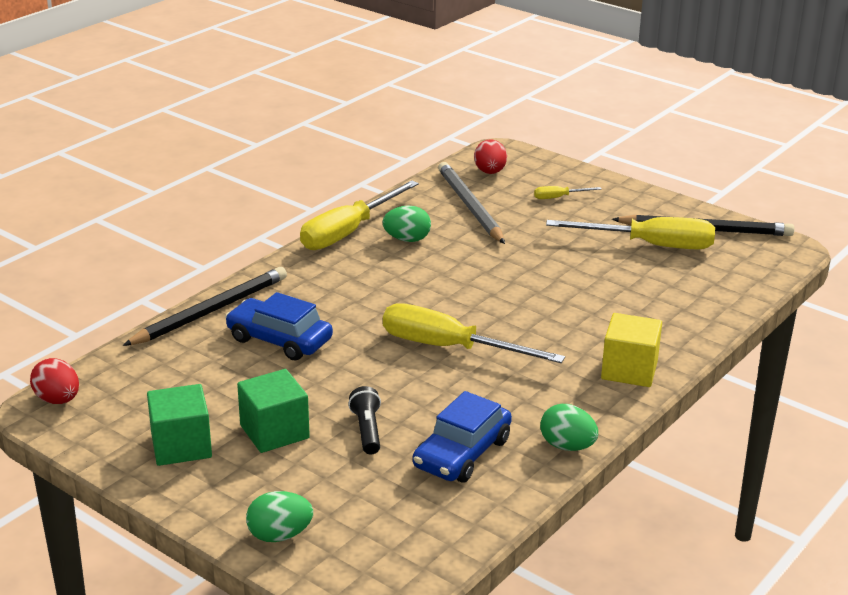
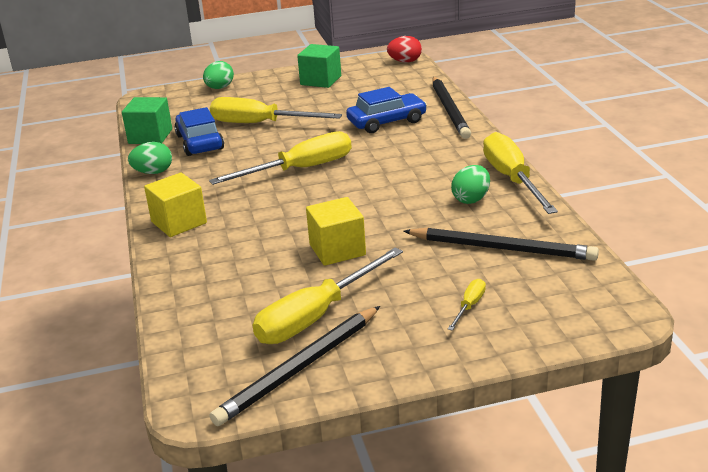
camera: 130 degrees right, 0 degrees up
green cube [237,369,310,453] -> green cube moved to [122,97,172,144]
black flashlight [348,386,381,455] -> yellow screwdriver [210,97,342,123]
grey pencil [438,162,505,244] -> black pencil [403,227,599,261]
red egg [474,139,507,174] -> none
none -> yellow cube [306,197,366,266]

